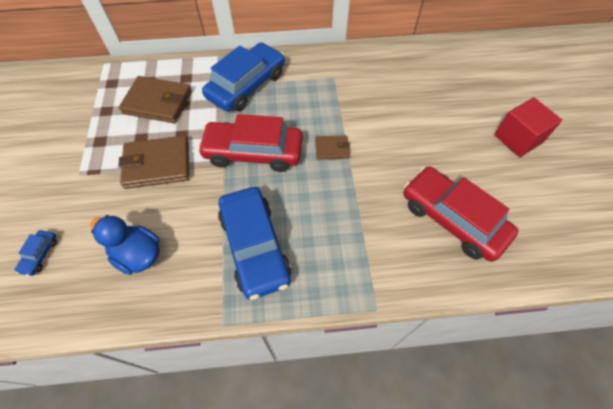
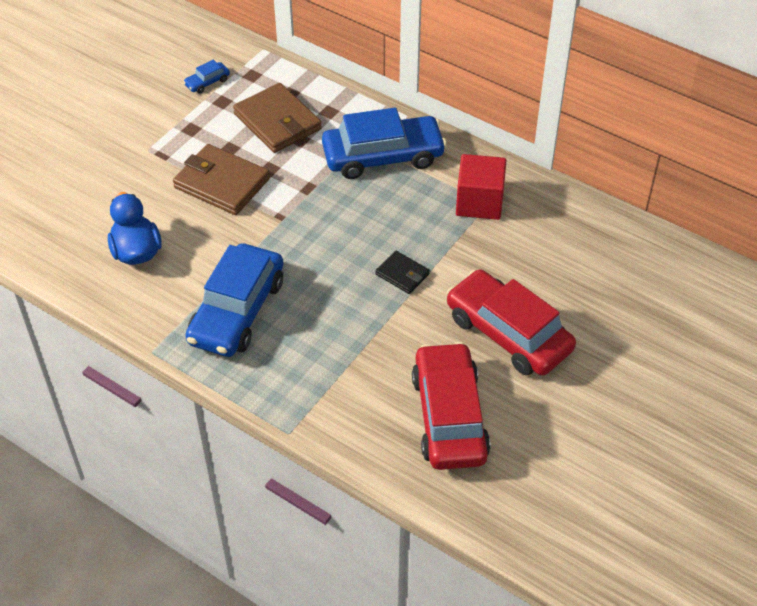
camera: 40 degrees right, 10 degrees down
blue car [15,230,57,276] -> blue car moved to [183,60,230,93]
red car [198,114,303,172] -> red car moved to [447,269,576,376]
brown wallet [315,135,350,160] -> black wallet [375,251,430,294]
red cube [494,98,562,157] -> red cube moved to [456,154,507,220]

